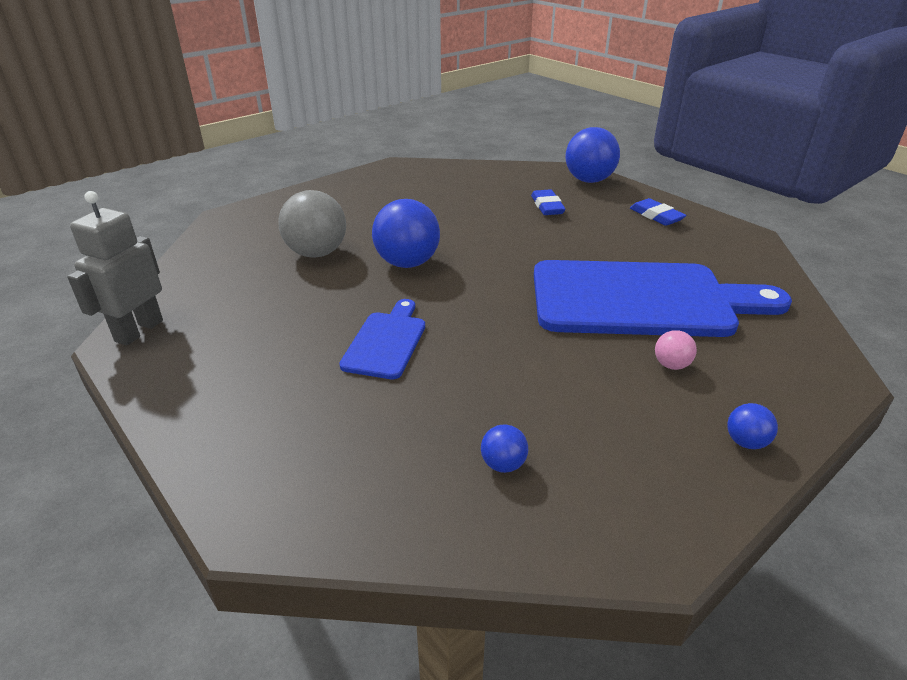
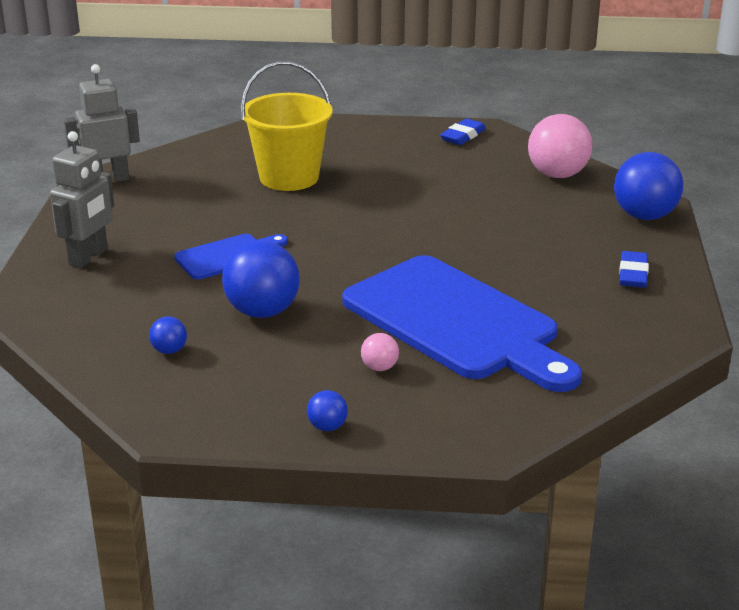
camera: 45 degrees right, 5 degrees down
grey ball [279,190,346,258] -> yellow bucket [241,61,333,191]
blue ball [372,199,440,268] -> blue ball moved to [222,240,300,318]
blue eraser [531,189,566,215] -> blue eraser moved to [440,118,486,145]
none -> grey robot [50,131,114,268]
none -> pink ball [528,114,592,178]

